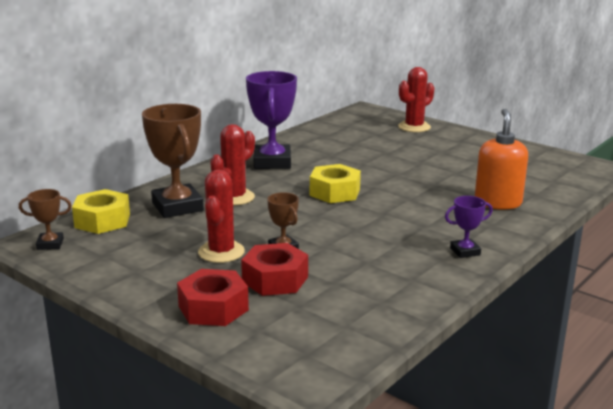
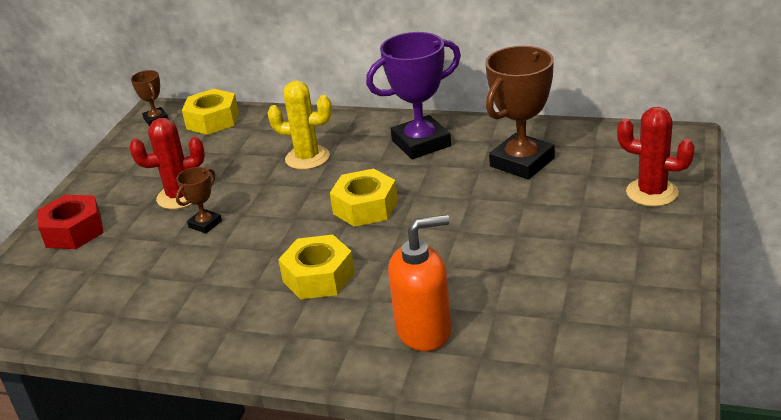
camera: 70 degrees right, 10 degrees up
brown trophy [142,104,204,218] -> brown trophy moved to [485,46,555,179]
red cactus [210,124,255,205] -> yellow cactus [268,80,332,170]
red nut [241,243,308,296] -> none
purple trophy [445,196,493,258] -> none
none -> yellow nut [278,234,355,299]

